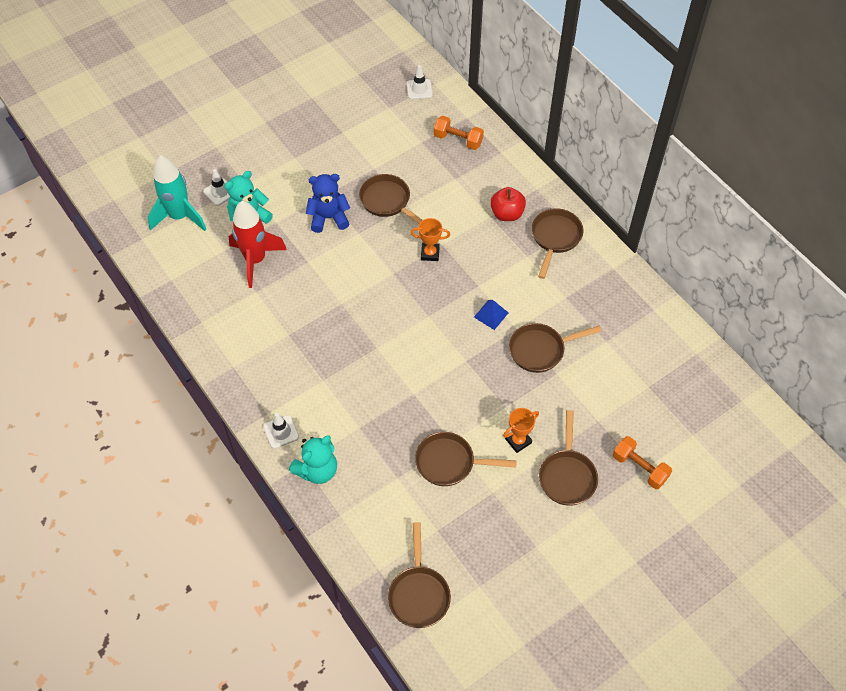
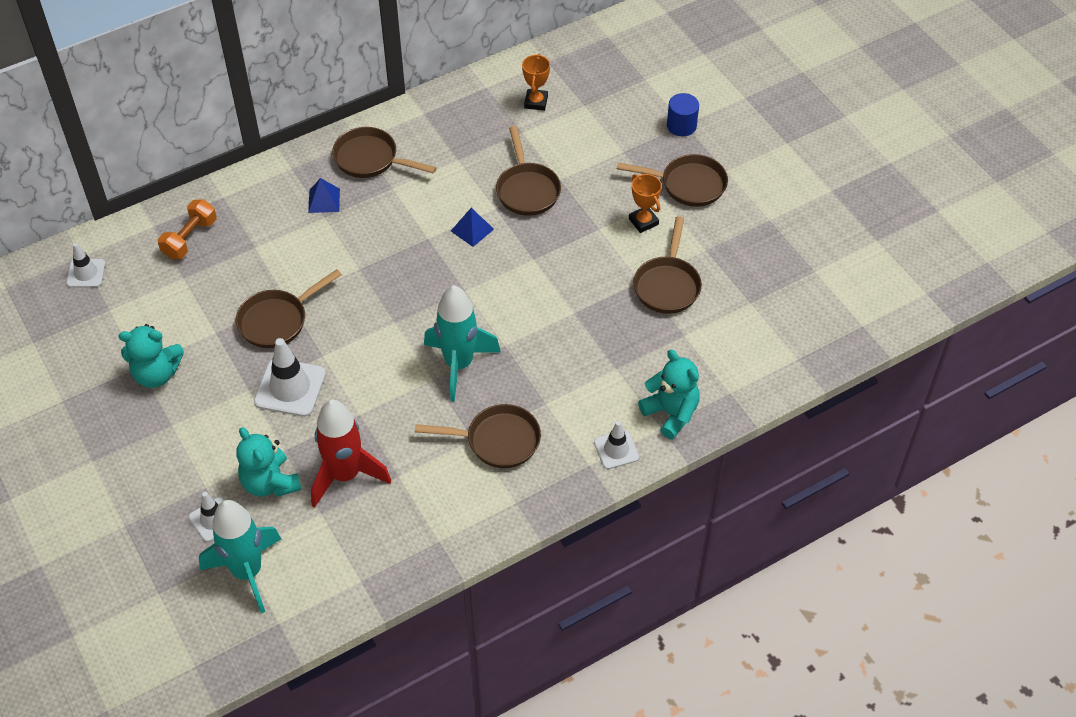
camera: 85 degrees left, 5 degrees down
blue teddy bear [306,174,350,233] -> white traffic cone [254,338,326,417]
brown pan [388,522,451,628] -> brown pan moved to [415,404,541,468]
orange trophy [410,218,450,261] -> orange trophy moved to [522,54,550,111]
red apple [490,187,526,221] -> blue pyramid [308,178,340,213]
orange dumbbell [613,436,672,489] -> blue cylinder [667,93,699,136]
none -> turquoise teddy bear [118,324,184,388]
none -> turquoise rocket [424,285,501,402]

